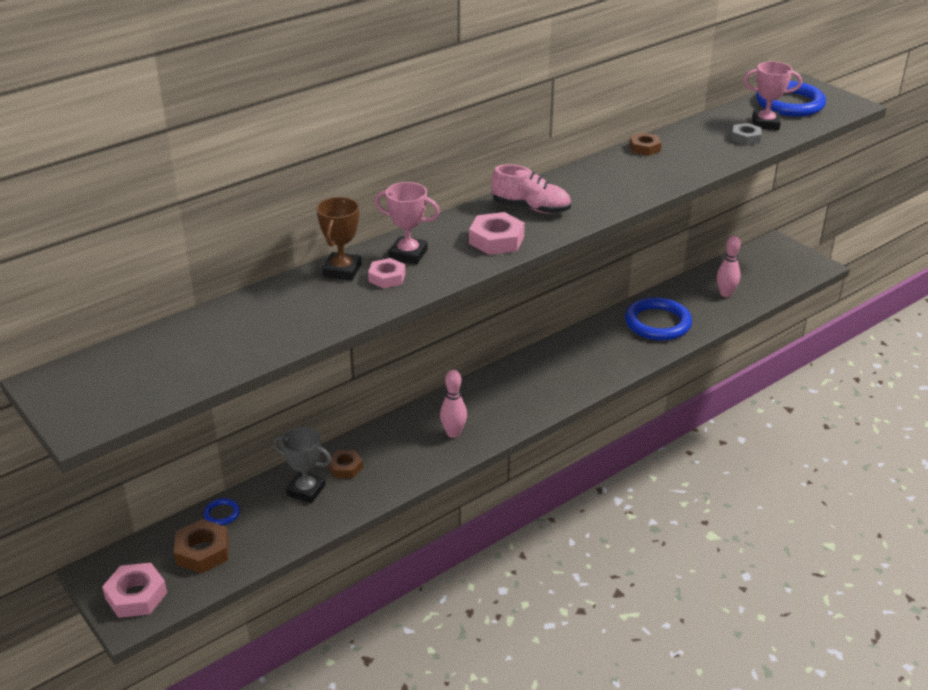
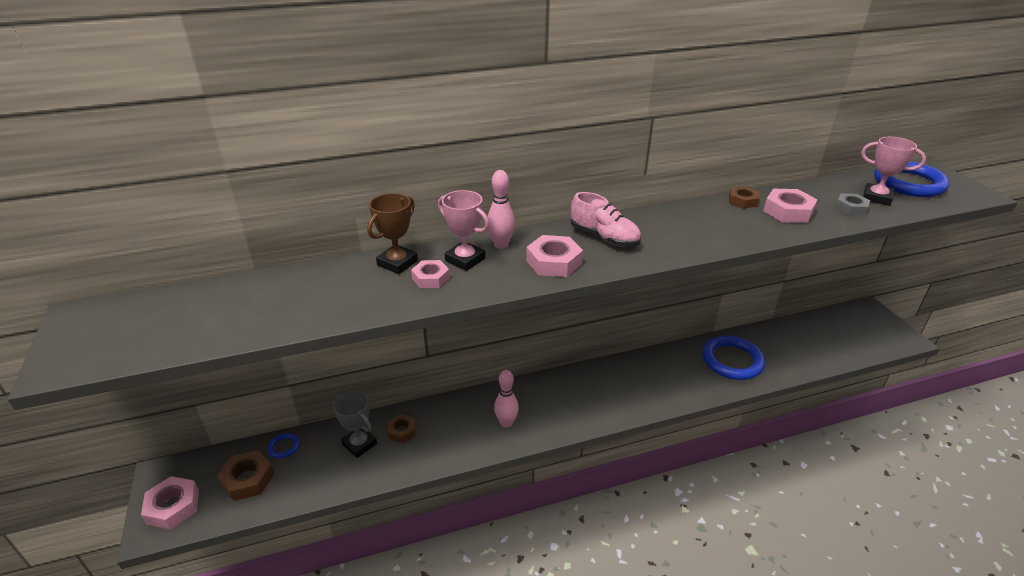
camera: 20 degrees right, 0 degrees up
pink bowling pin [717,235,741,297] -> pink bowling pin moved to [488,170,515,249]
none -> pink nut [763,189,818,223]

